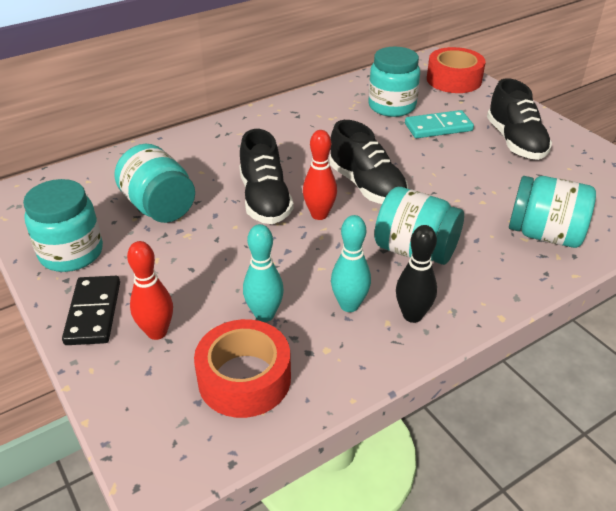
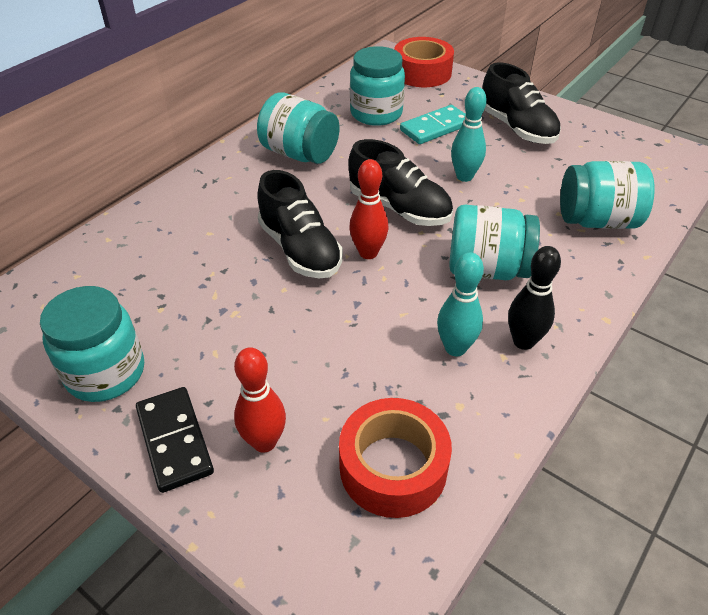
camera: 20 degrees left, 5 degrees up
turquoise jar [115,144,195,223] -> turquoise jar moved to [257,93,339,164]
turquoise bowling pin [243,224,284,322] -> turquoise bowling pin moved to [451,87,487,182]

